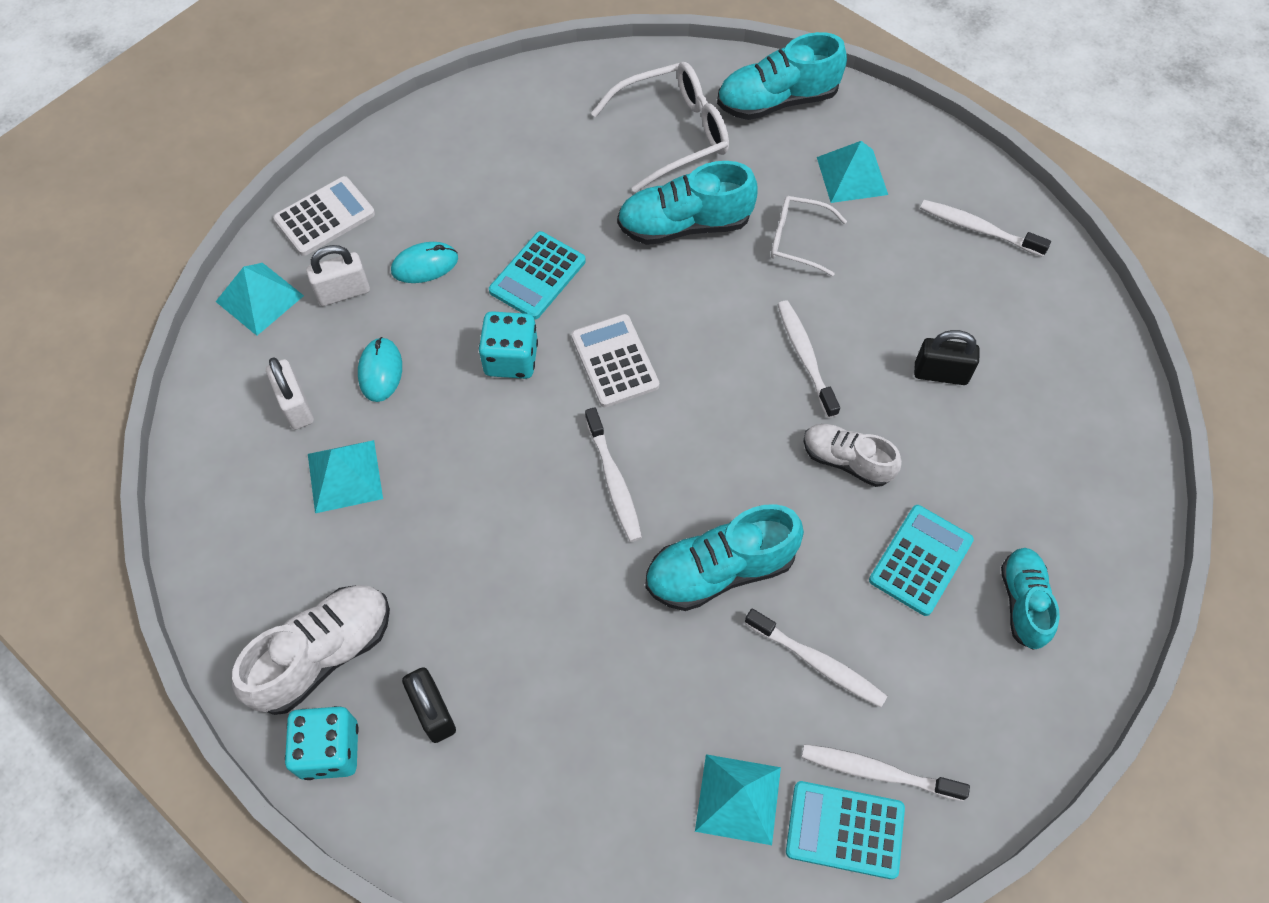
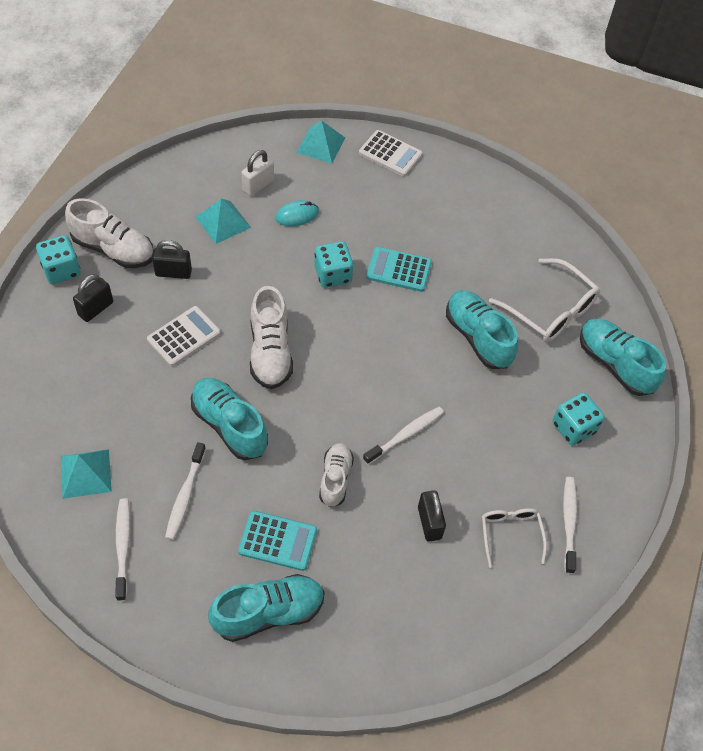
camera: 65 degrees right, 5 degrees down
white padlock [306,245,370,306] -> none
turquoise mouse [391,242,458,283] -> none
white calculator [571,314,659,407] -> white calculator moved to [147,306,221,366]
white toothbrush [585,407,642,542] -> white shoe [250,286,293,389]
white glasses [771,196,847,276] -> white glasses moved to [482,508,547,568]
turquoise calculator [786,781,905,879] -> none
turquoise pyramid [817,141,888,203] -> turquoise dice [552,392,605,446]
turquoise shoe [1001,548,1060,650] -> turquoise shoe [208,574,325,642], size x1.54
none -> black padlock [152,240,192,279]

